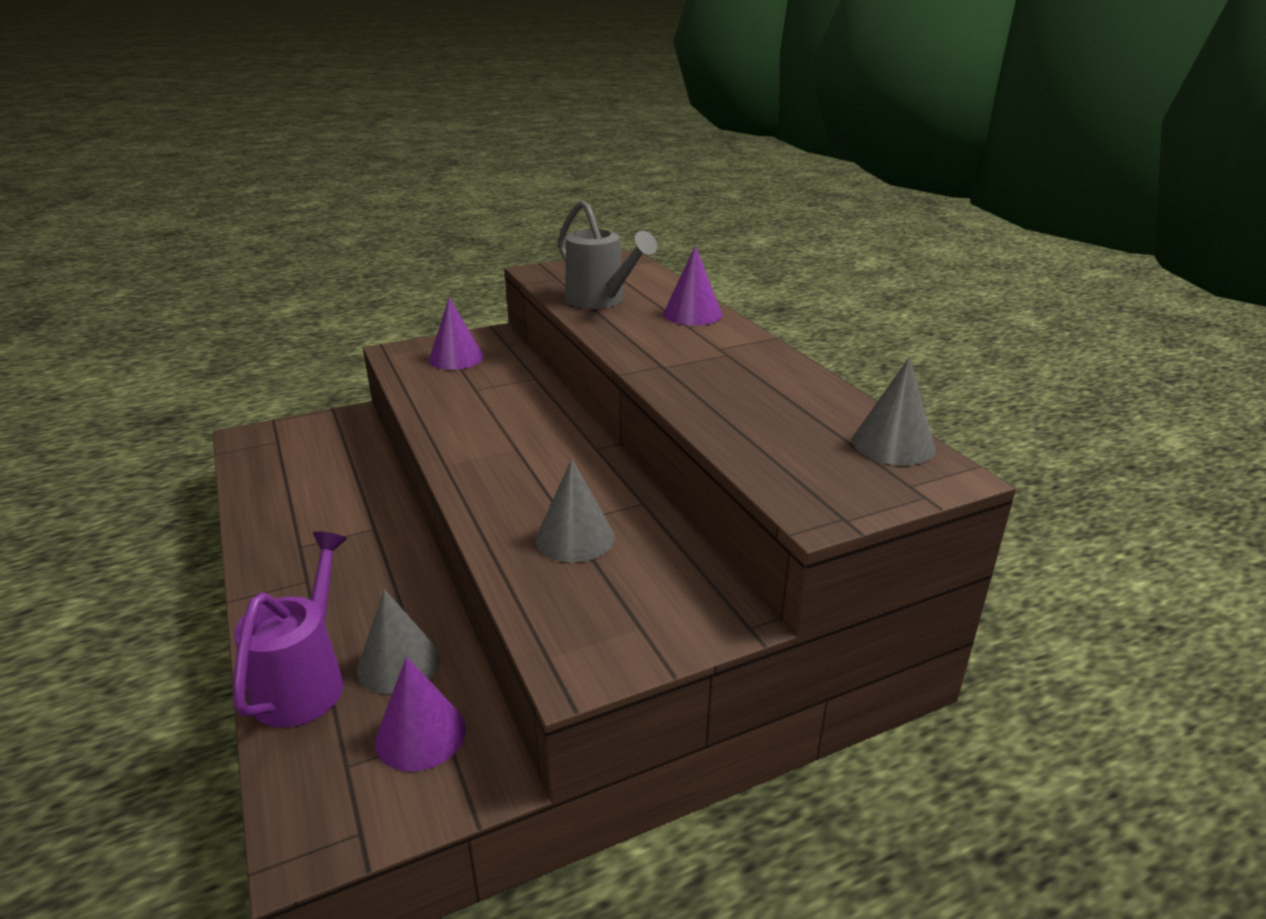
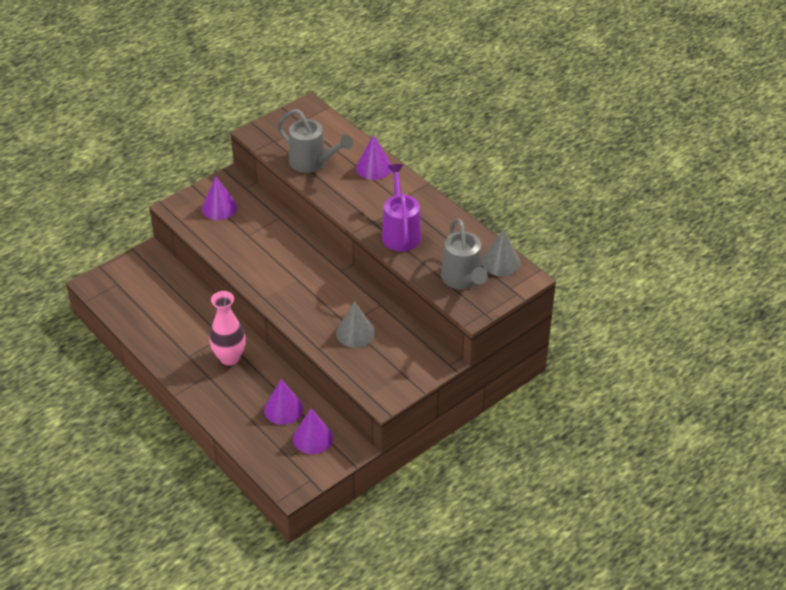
camera: 15 degrees left, 15 degrees up
purple watering can [233,531,347,727] -> purple watering can moved to [382,164,421,251]
grey cone [357,589,440,694] -> purple cone [264,379,304,425]
none -> pink vase [209,291,246,365]
none -> grey watering can [441,218,488,290]

